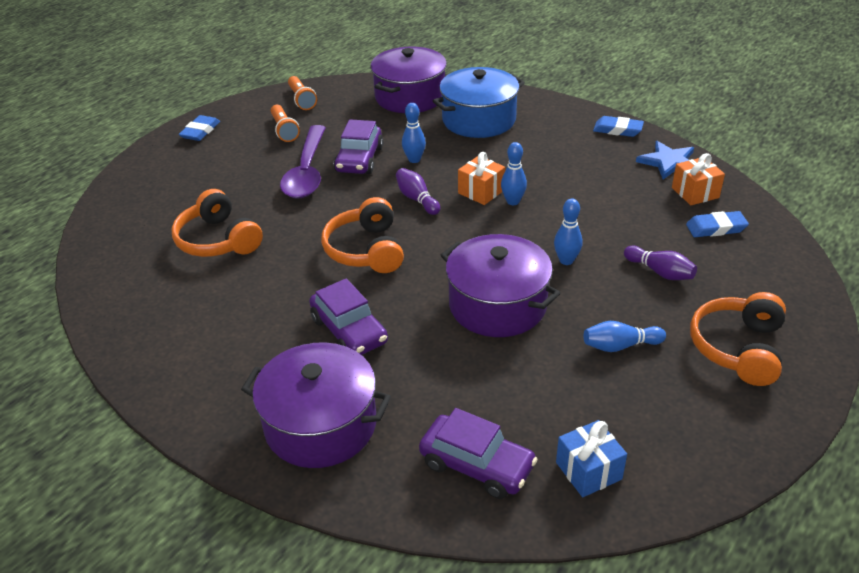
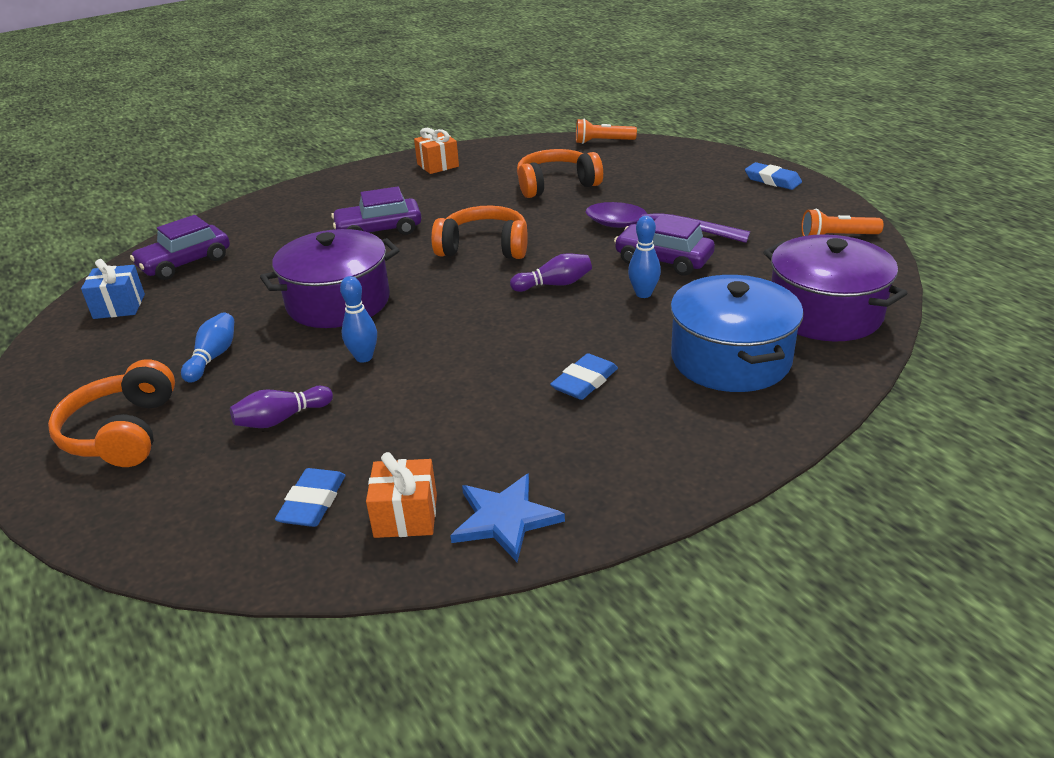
camera: 110 degrees right, 5 degrees down
purple pot [241,342,391,468] -> none
orange flashlight [271,105,300,142] -> orange flashlight moved to [576,119,637,144]
orange gift [458,152,505,205] -> orange gift moved to [414,128,459,174]
blue bowling pin [501,142,527,205] -> none
blue eraser [593,116,644,137] -> blue eraser moved to [550,353,618,400]
orange headphones [690,292,786,386] -> orange headphones turned 135 degrees counterclockwise [48,359,175,467]

